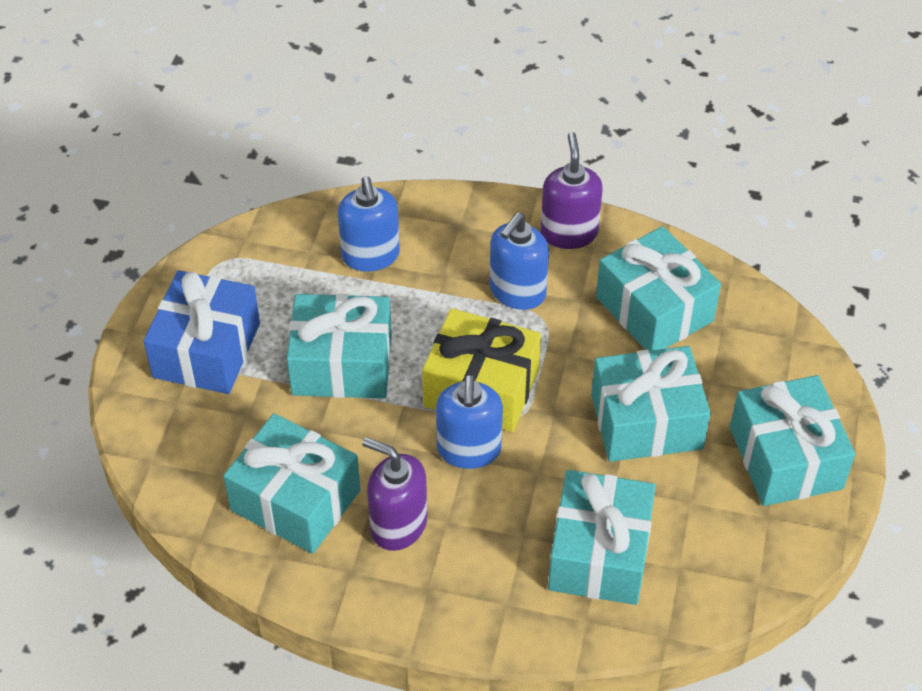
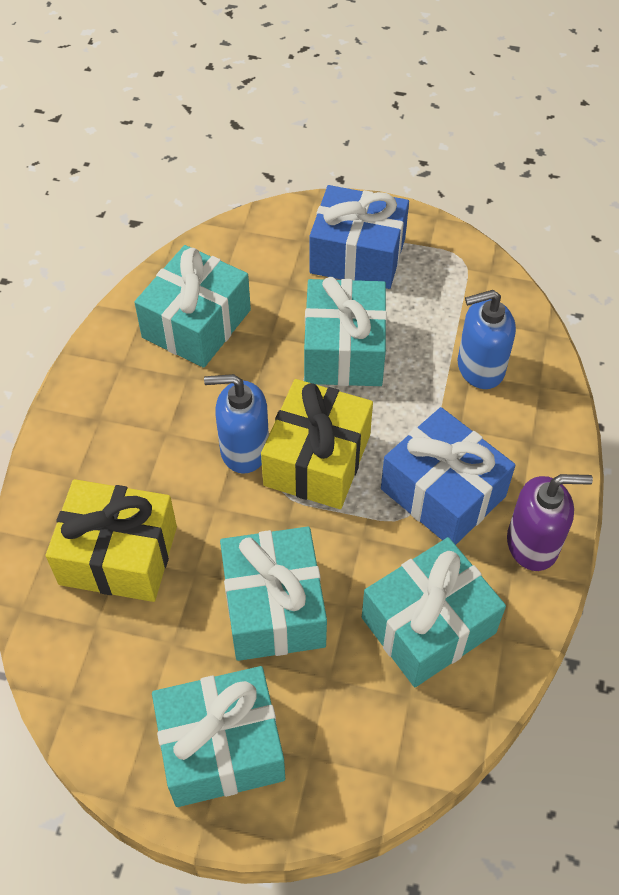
camera: 90 degrees right, 5 degrees up
purple soap dispenser [362,437,427,551] -> none
blue soap dispenser [490,213,549,310] -> blue gift [381,407,516,545]
turquoise gift [548,470,655,605] -> yellow gift [46,479,177,602]

